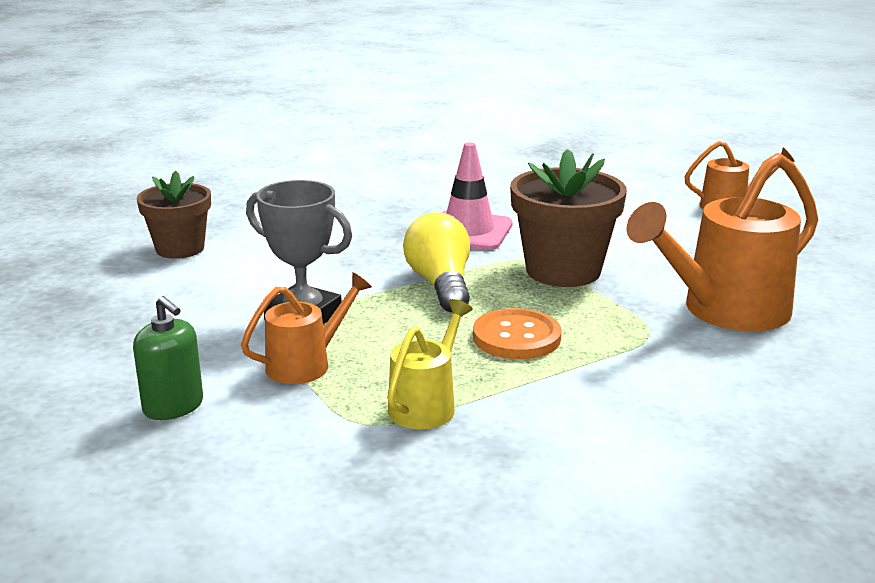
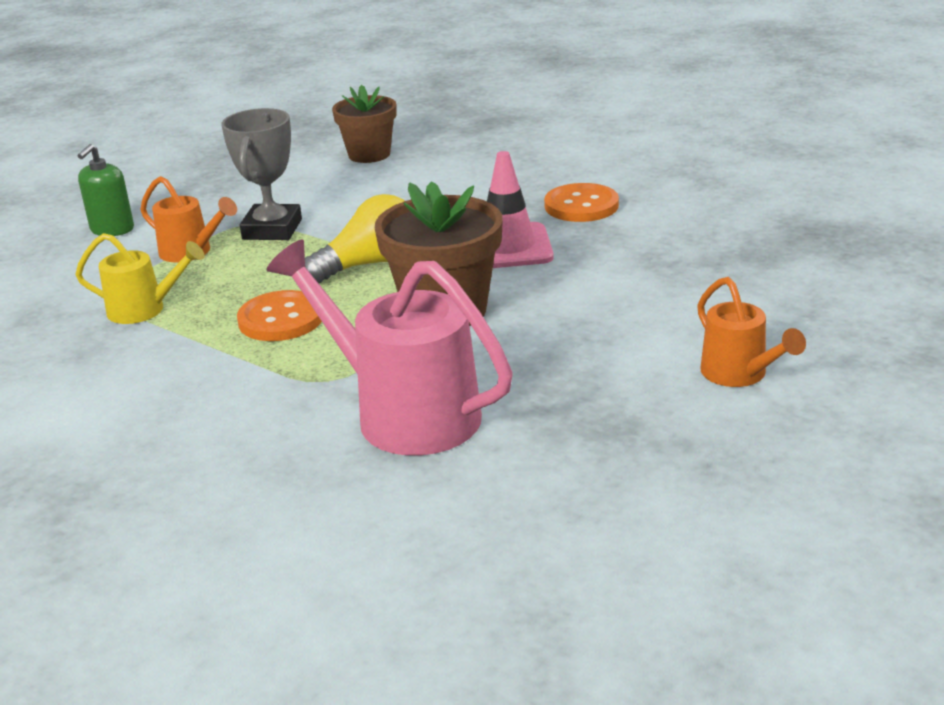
camera: 70 degrees right, 5 degrees up
orange watering can [627,153,818,331] -> pink watering can [267,239,513,456]
none -> orange button [544,183,619,222]

